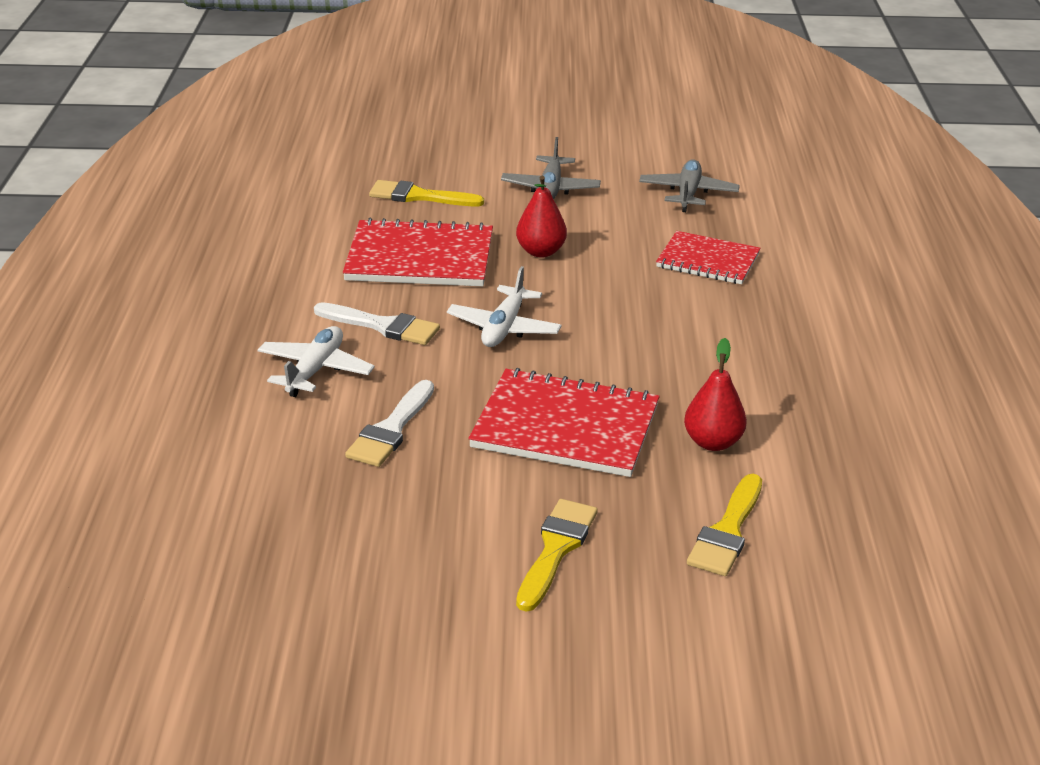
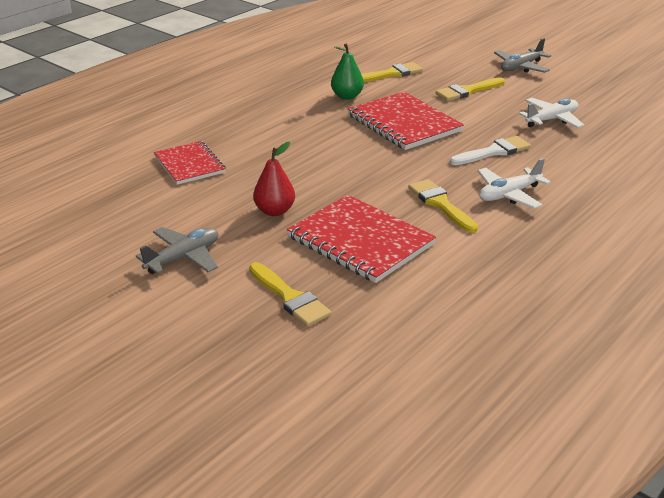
camera: 140 degrees left, 0 degrees up
white brush [314,302,440,345] -> yellow brush [408,179,478,233]
white plane [447,266,562,347] -> white plane moved to [519,98,584,128]
grey plane [639,159,740,212] -> grey plane moved to [494,38,551,73]
red pear [684,338,747,451] -> green pear [331,43,364,100]

